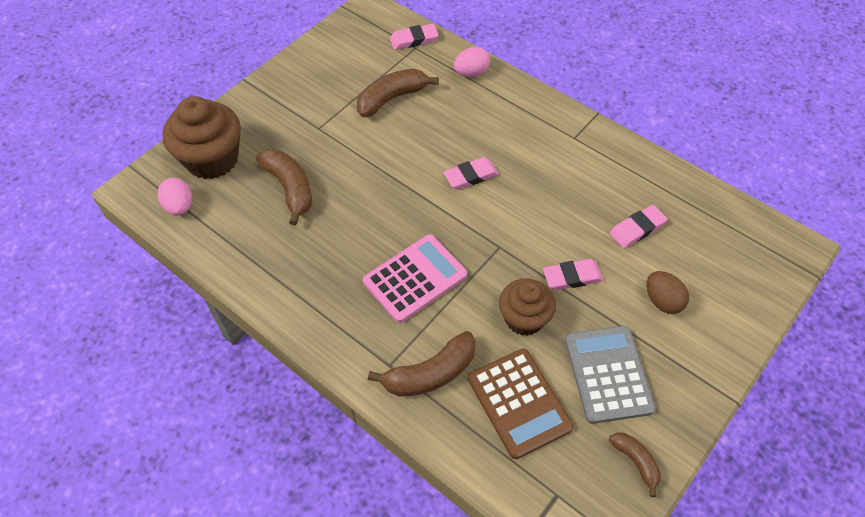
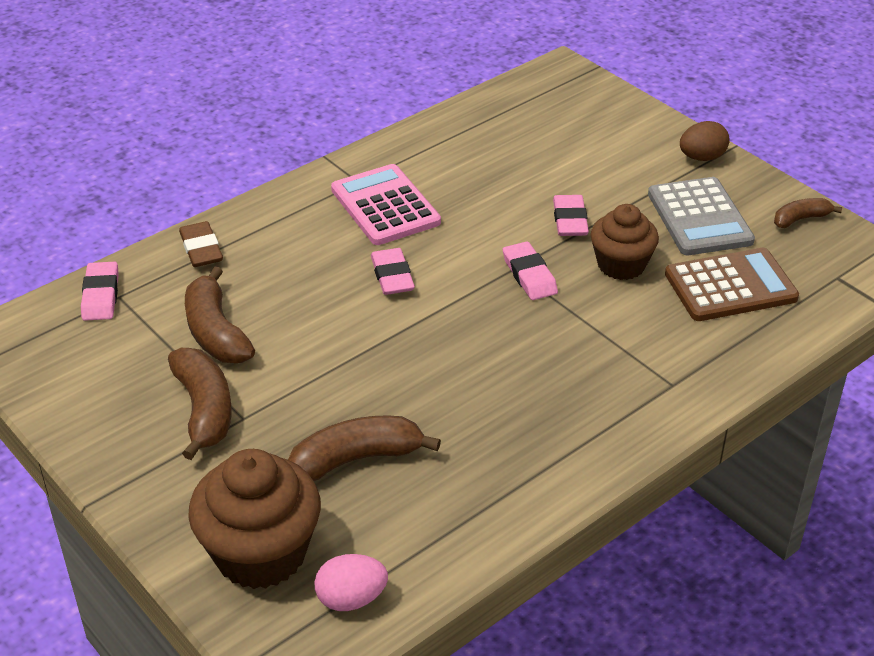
camera: 80 degrees left, 15 degrees down
pink calculator [363,234,467,323] -> pink calculator moved to [331,164,441,245]
brown banana [368,331,476,397] -> brown banana moved to [168,348,232,460]
pink egg [454,47,490,77] -> brown eraser [179,221,223,267]
grey calculator [565,326,656,424] -> grey calculator turned 105 degrees counterclockwise [648,177,755,255]
pink eraser [609,205,668,248] -> pink eraser moved to [503,241,558,300]
brown egg [647,271,689,314] -> brown egg moved to [680,121,730,161]

